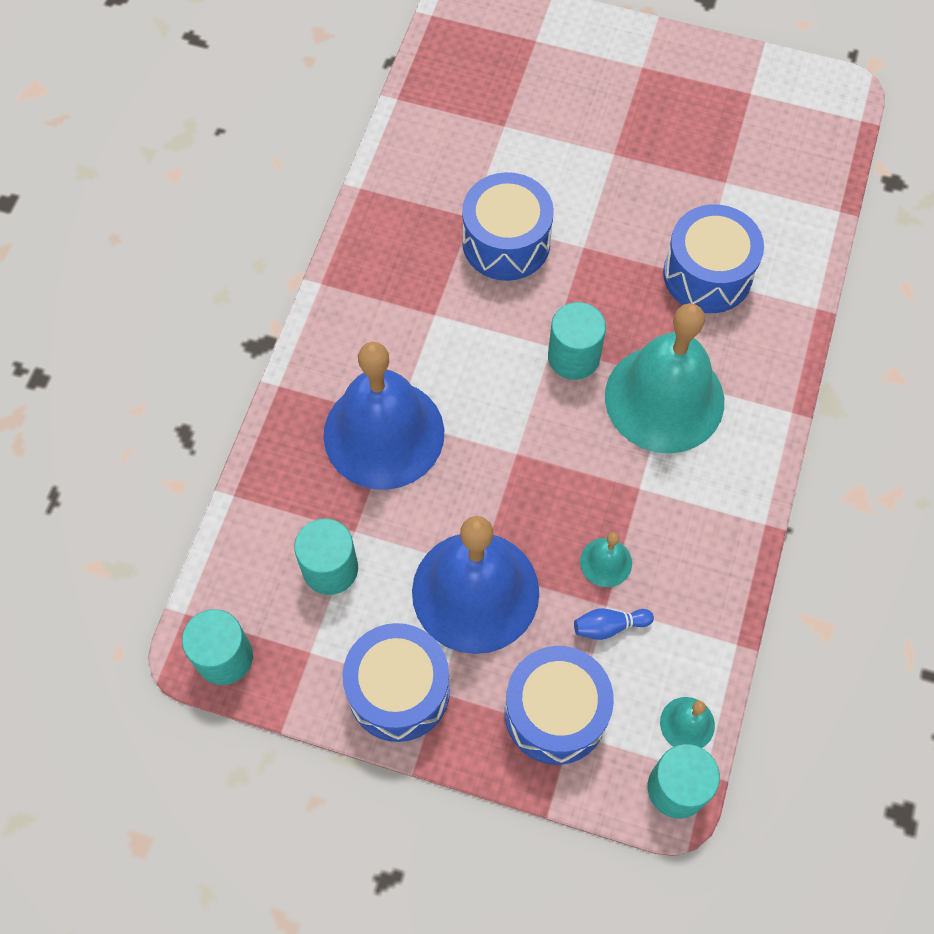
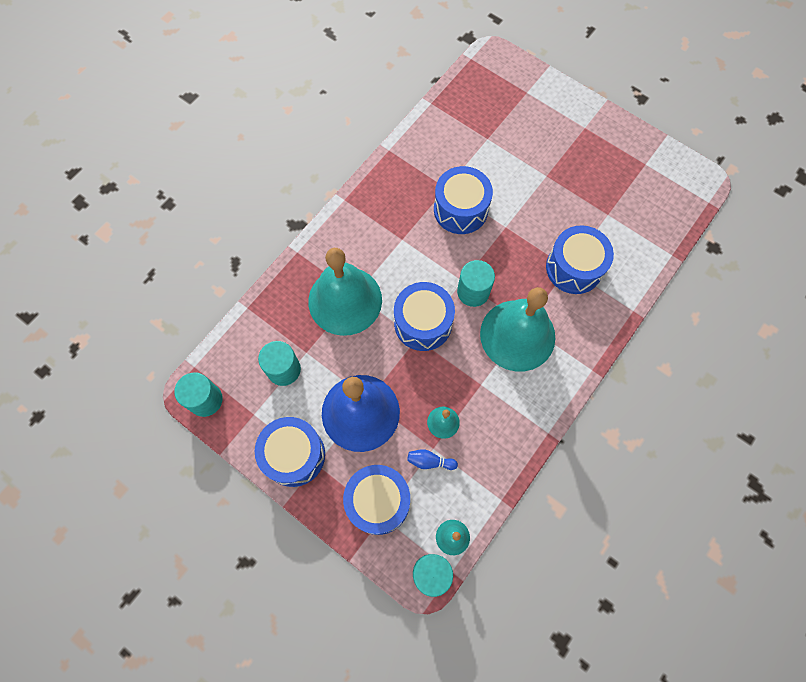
camera: 20 degrees right, 5 degrees up
blue bell [323,342,444,490] -> turquoise bell [308,248,382,336]
none -> blue drum [394,282,455,351]

